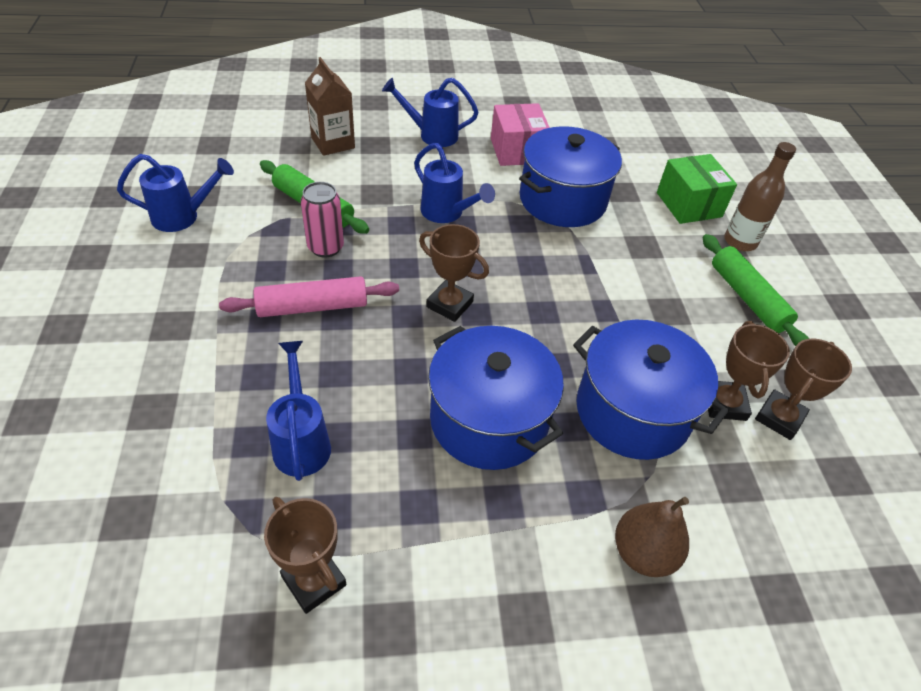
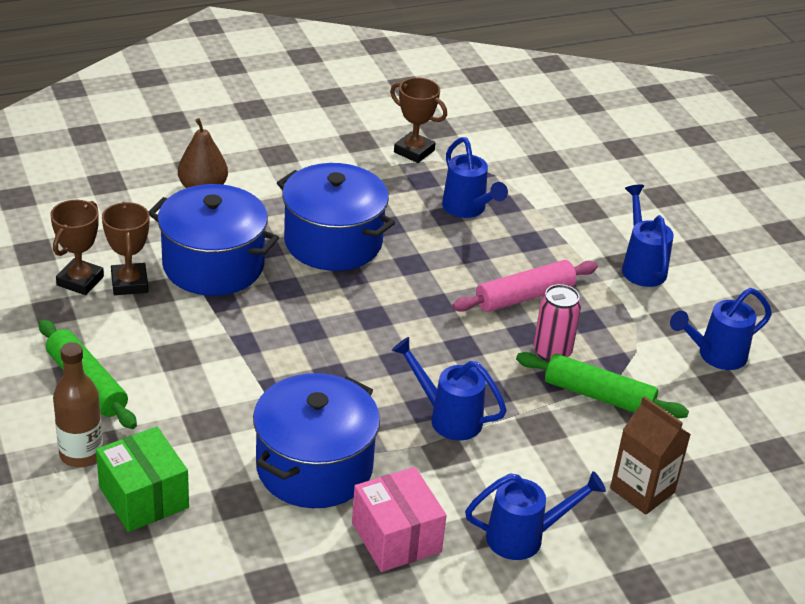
camera: 165 degrees right, 10 degrees down
brown trophy [419,224,489,322] -> none
none -> blue watering can [622,185,674,287]

